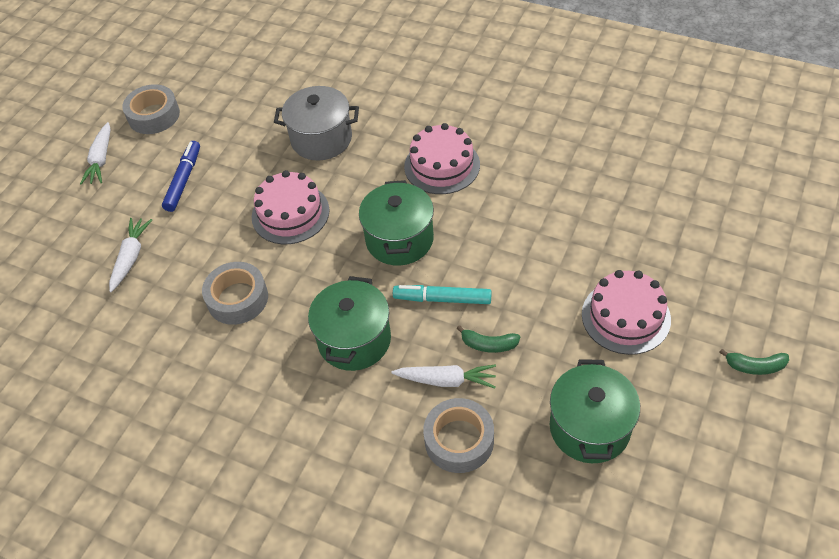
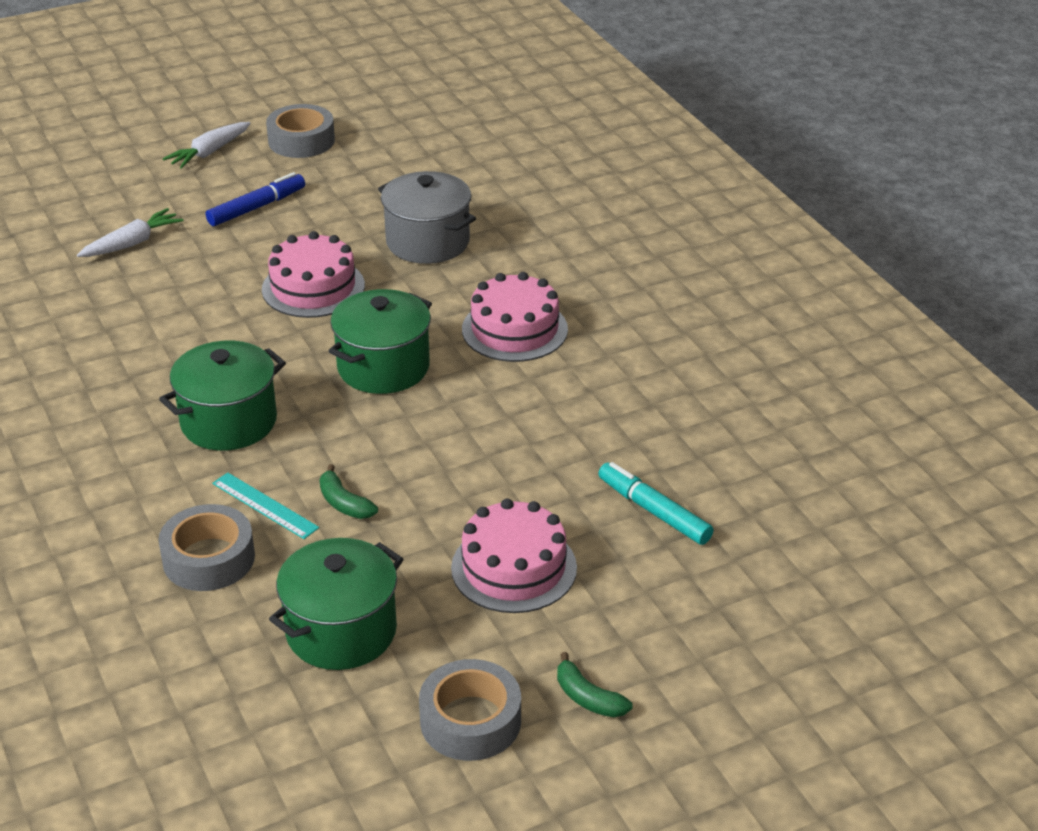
camera: 35 degrees right, 15 degrees down
grey tape [202,262,268,325] -> grey tape moved to [419,659,521,761]
white carrot [391,364,496,389] -> turquoise ruler [212,472,319,539]
turquoise marker [393,285,492,304] -> turquoise marker moved to [598,462,714,545]

